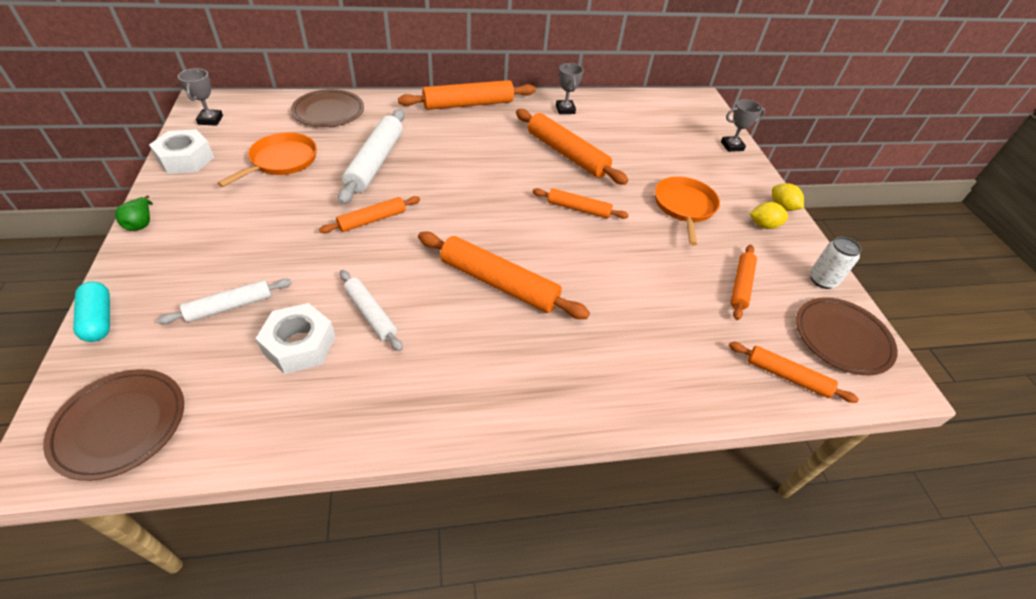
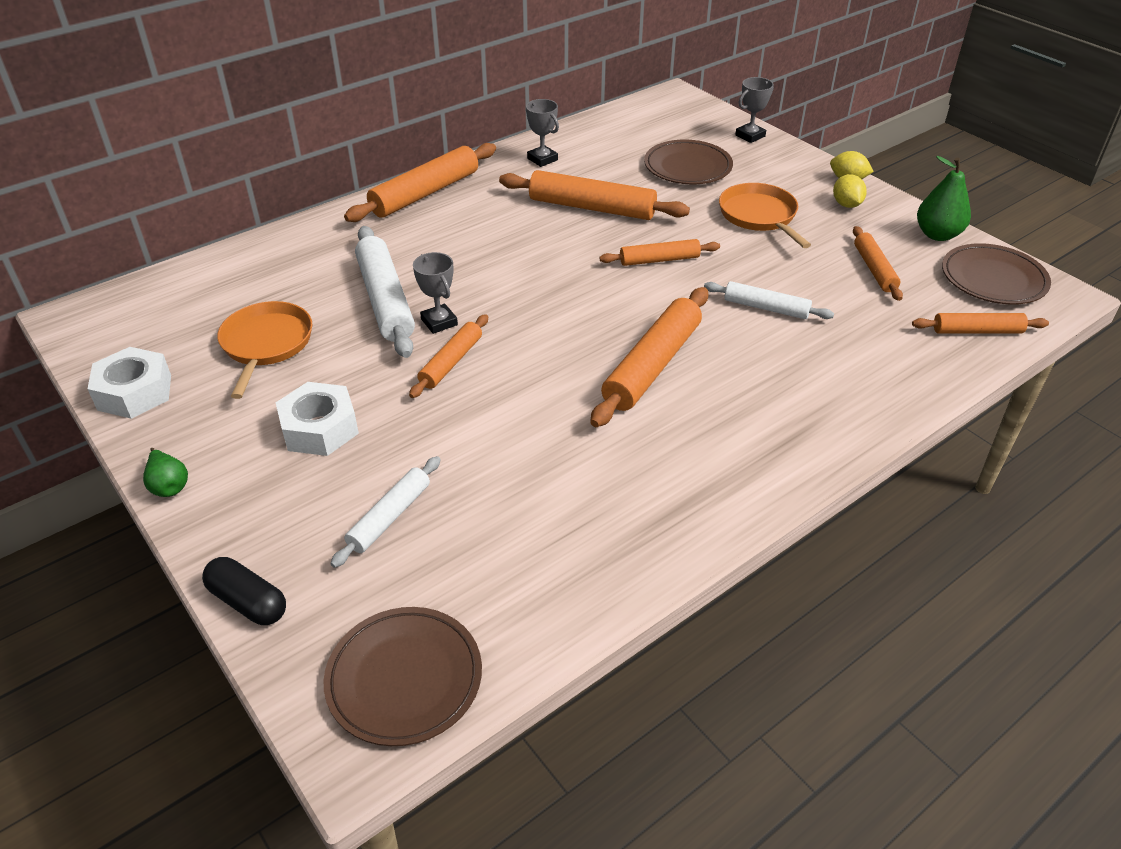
camera: 25 degrees left, 5 degrees down
turquoise capsule [73,282,110,342] -> black capsule [202,557,286,625]
grey trophy [178,68,223,126] -> grey trophy moved to [413,252,458,334]
white nut [255,303,336,374] -> white nut moved to [276,382,359,456]
brown plate [291,89,364,127] -> brown plate moved to [644,140,733,184]
white rolling pin [340,270,403,351] -> white rolling pin moved to [704,281,834,319]
orange rolling pin [418,232,590,319] -> orange rolling pin turned 60 degrees counterclockwise [590,287,708,427]
yellow lemon [750,202,788,229] -> yellow lemon turned 75 degrees counterclockwise [833,174,867,208]
white can [810,237,862,289] -> green pear [917,156,971,241]

